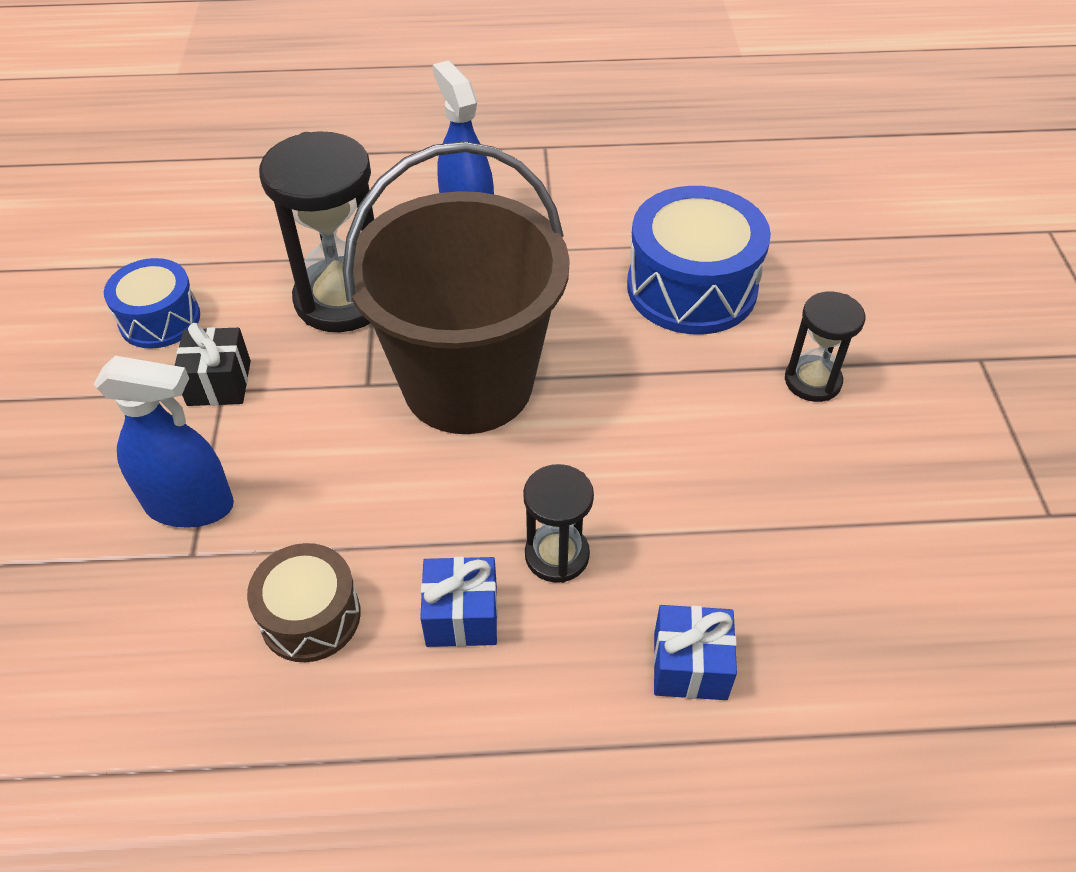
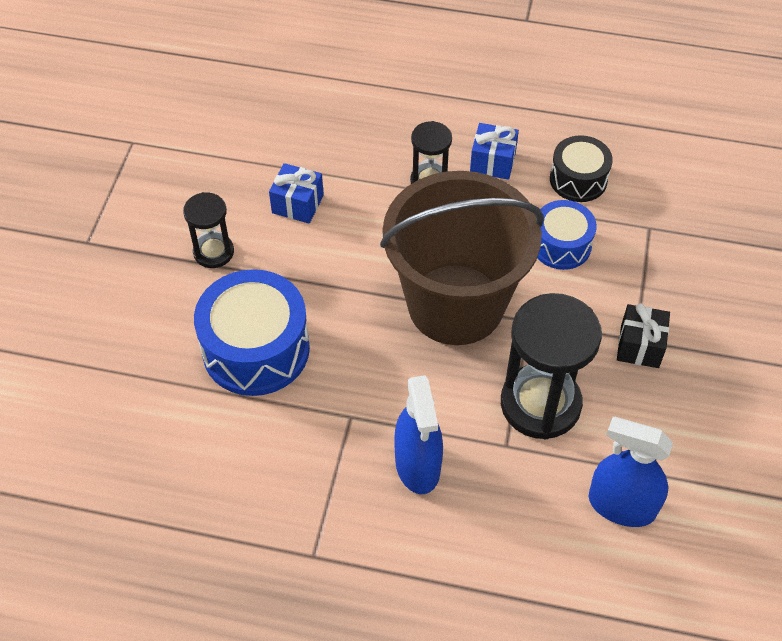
camera: 165 degrees left, 5 degrees up
blue spray bottle [94,356,234,528] -> blue spray bottle moved to [588,417,673,527]
blue drum [104,258,200,349] -> blue drum moved to [537,200,597,270]
brown drum [247,543,361,662] -> black drum [550,135,613,202]
blue gift [653,605,737,700] -> blue gift moved to [269,163,324,224]

